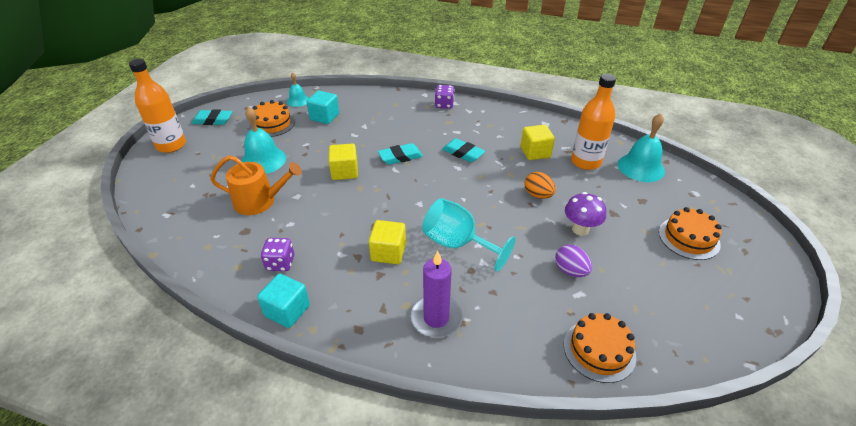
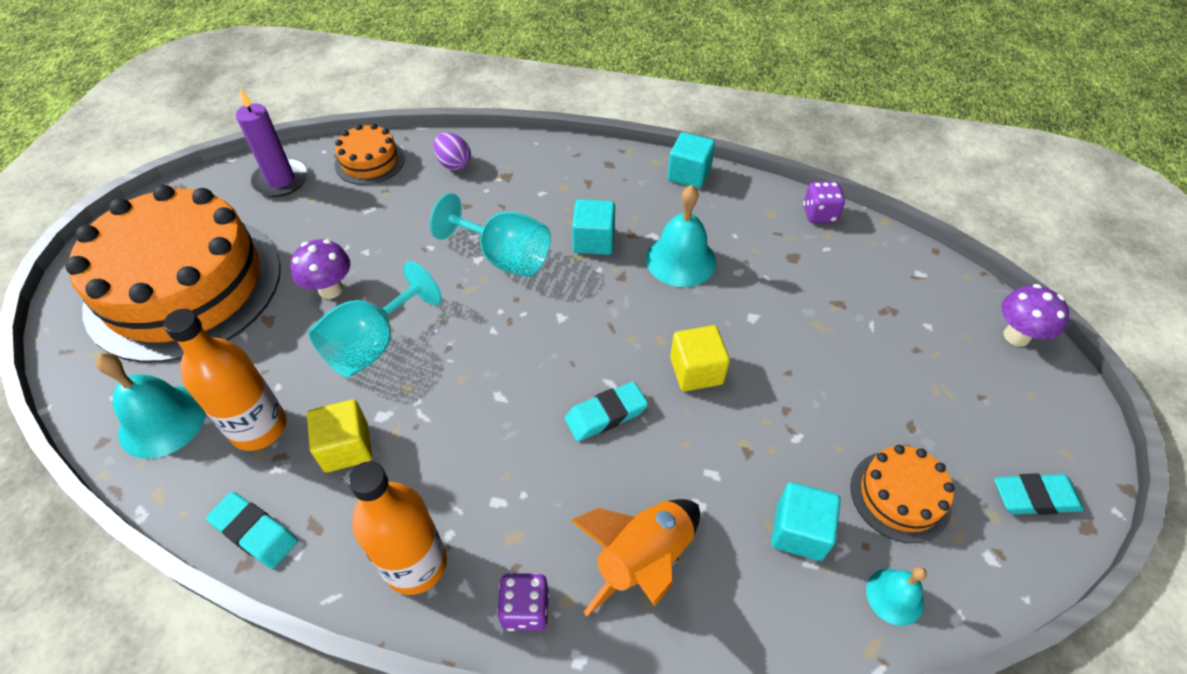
camera: 175 degrees right, 10 degrees up
orange bottle [129,59,186,153] -> orange bottle moved to [348,461,447,595]
orange watering can [210,155,302,215] -> none
turquoise bell [241,106,286,174] -> turquoise bell moved to [646,185,716,287]
purple dice [261,238,294,271] -> purple dice moved to [803,181,845,223]
yellow cube [369,220,406,264] -> turquoise cube [572,199,615,255]
purple candle [410,251,463,338] -> purple candle moved to [236,89,308,197]
turquoise eraser [442,138,485,162] -> turquoise eraser moved to [206,492,298,569]
orange egg [525,172,556,199] -> turquoise goblet [308,261,442,378]
purple egg [555,244,592,277] -> purple egg moved to [433,132,471,171]
orange cake [659,207,722,260] -> orange cake [65,184,281,363], size x2.33
none -> orange rocket [571,499,700,616]
none -> purple mushroom [1001,284,1069,347]

